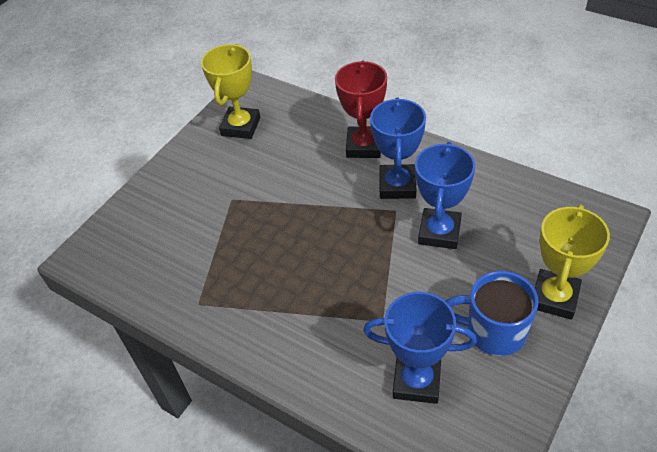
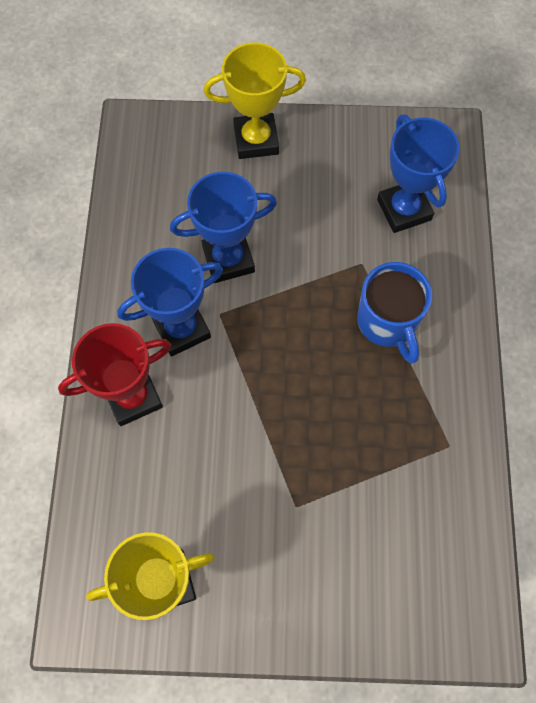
camera: 125 degrees left, 20 degrees up
blue mug [445,271,539,356] -> blue mug moved to [357,262,432,364]

